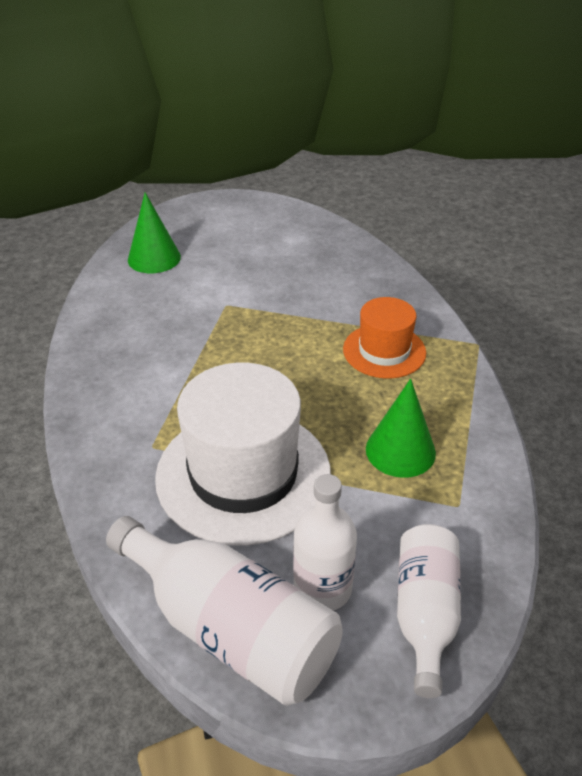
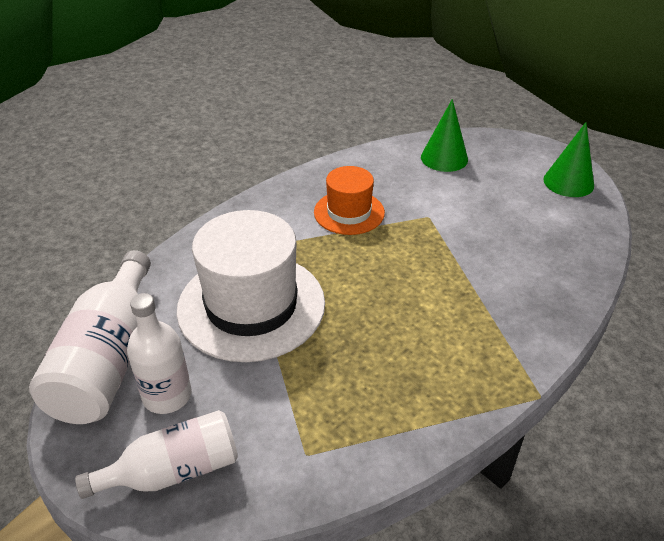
camera: 60 degrees right, 0 degrees up
orange hat [343,297,426,378] -> orange hat moved to [314,166,385,235]
green cone [366,379,436,478] -> green cone moved to [543,122,594,197]

